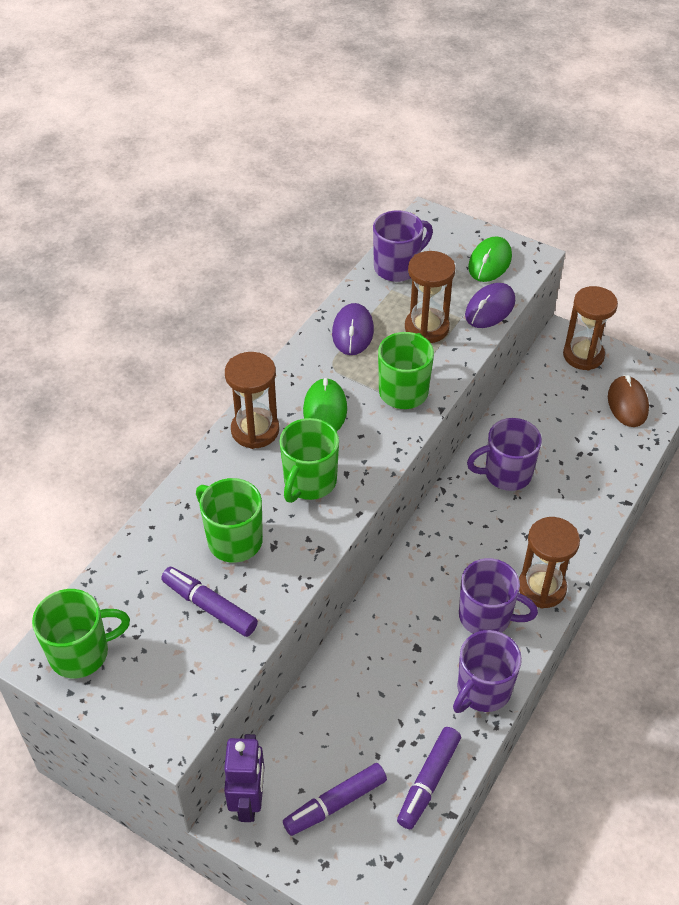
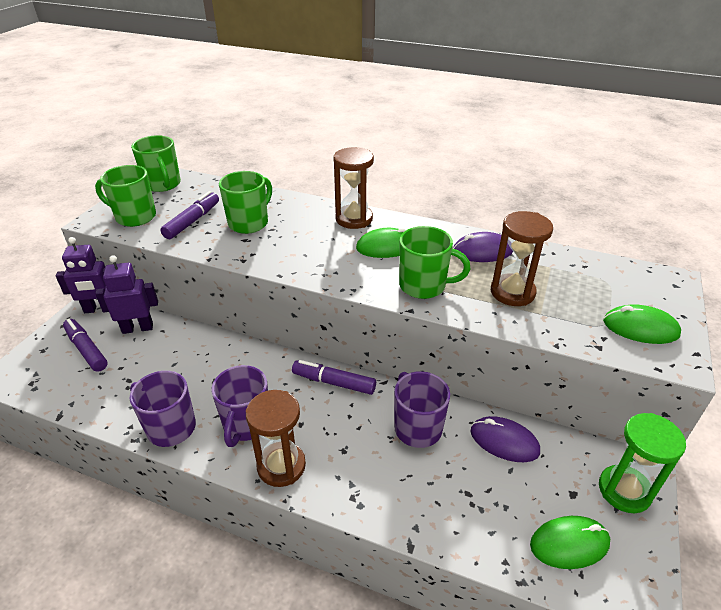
camera: 80 degrees right, 10 degrees down
green mug [280,418,339,503] -> green mug moved to [95,165,156,227]
purple mug [373,210,433,282] -> none
purple marker [397,727,461,829] -> purple marker moved to [292,360,376,395]
purple mouse [465,283,515,328] -> purple mouse moved to [470,416,540,462]
brown hourglass [563,286,618,370] -> green hourglass [599,413,686,513]
brown mouse [608,375,649,427] -> green mouse [530,516,610,569]
none -> purple robot [95,255,158,334]

